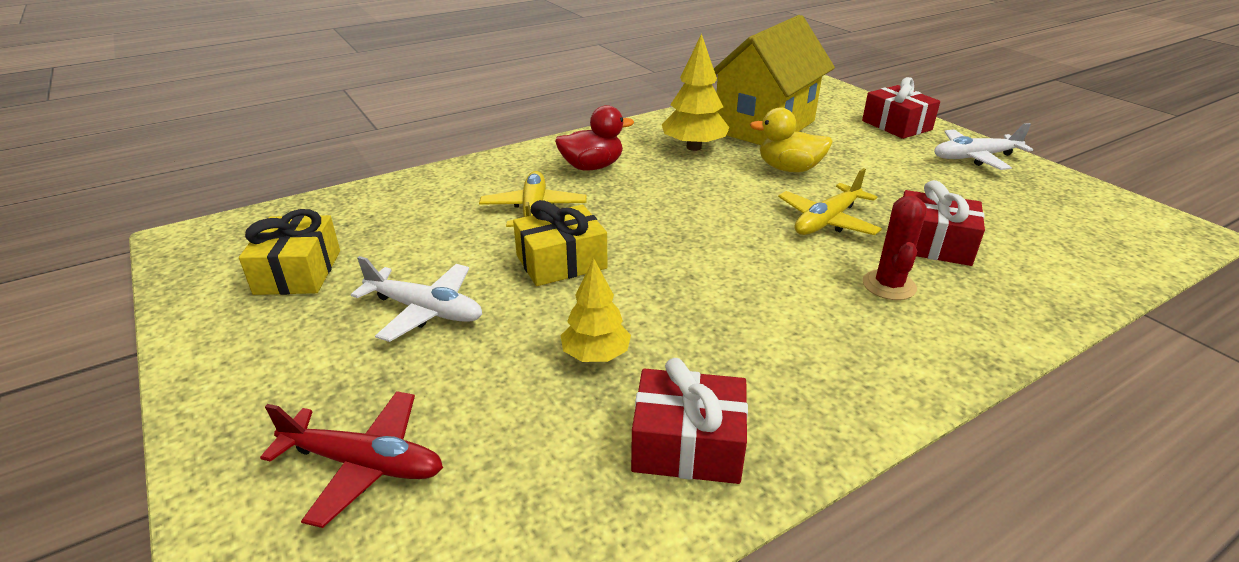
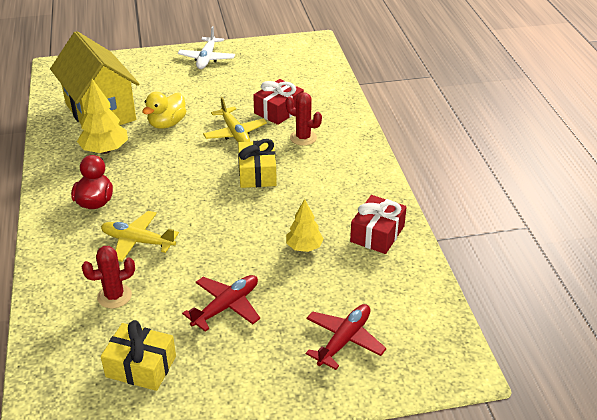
camera: 70 degrees left, 5 degrees up
white plane [351,256,482,342] -> red plane [182,275,260,332]
yellow gift [513,200,608,286] -> yellow gift moved to [238,139,277,188]
red gift [862,77,940,139] -> none
none -> red cactus [81,246,135,308]

